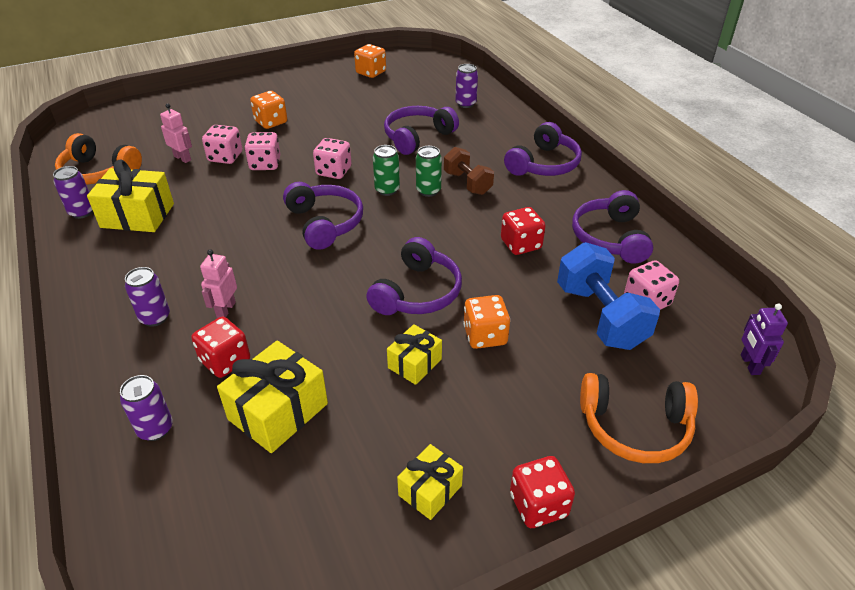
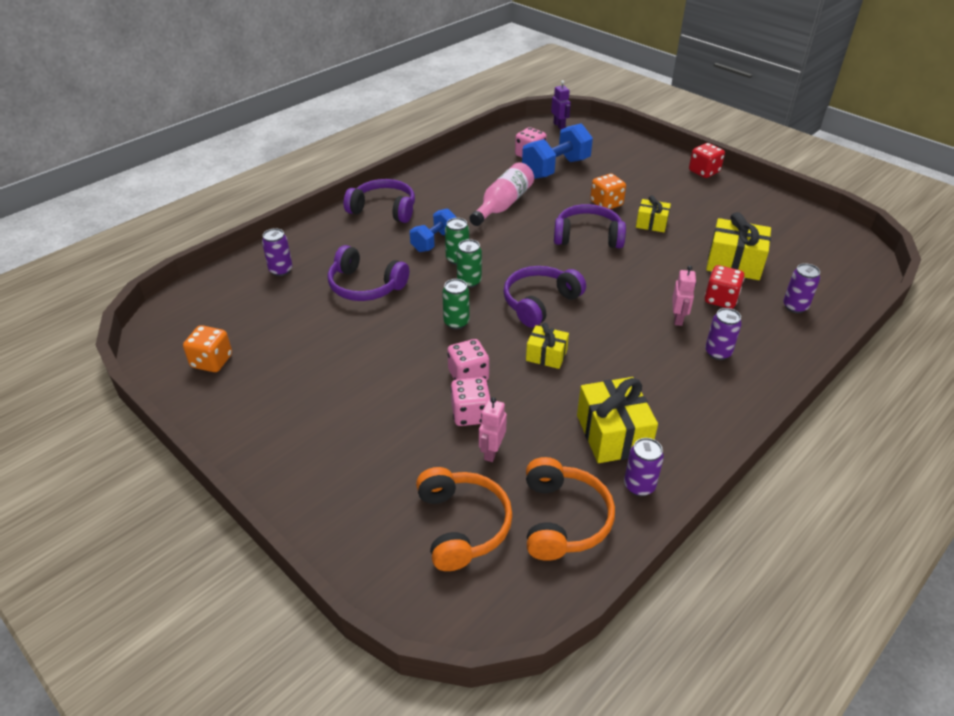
camera: 110 degrees left, 0 degrees up
pink robot [200,249,237,318] -> pink robot turned 75 degrees counterclockwise [672,266,696,326]
orange dice [250,91,287,129] -> none
pink dice [313,138,351,179] -> green can [442,279,470,329]
yellow gift [397,444,463,520] -> yellow gift moved to [526,323,569,369]
brown dumbbell [444,147,494,195] -> blue dumbbell [410,208,457,252]
red dice [501,207,545,255] -> pink bottle [469,162,534,226]
purple headphones [572,190,653,264] -> none
orange headphones [580,373,698,463] -> orange headphones moved to [416,467,513,571]
purple robot [741,304,788,375] -> purple robot turned 90 degrees counterclockwise [551,80,571,130]

